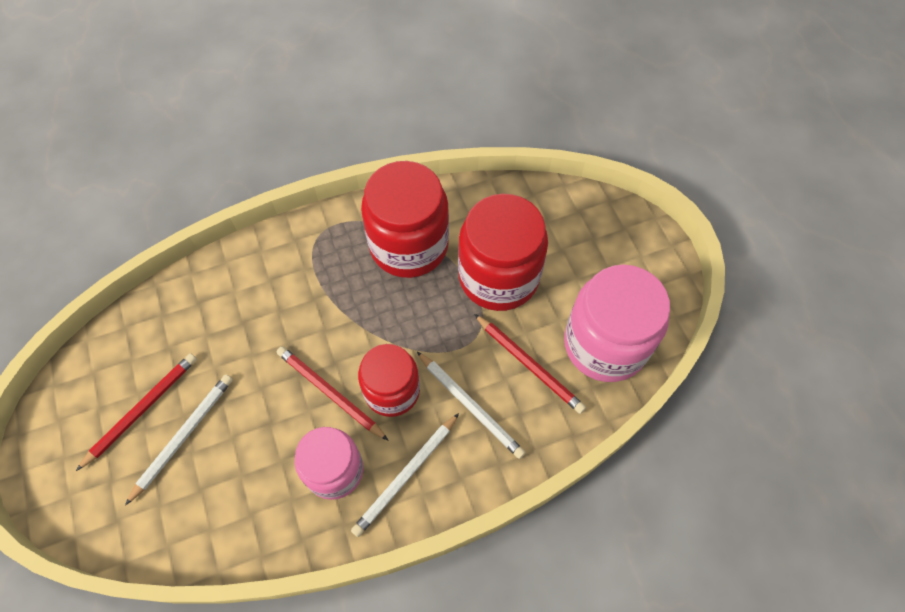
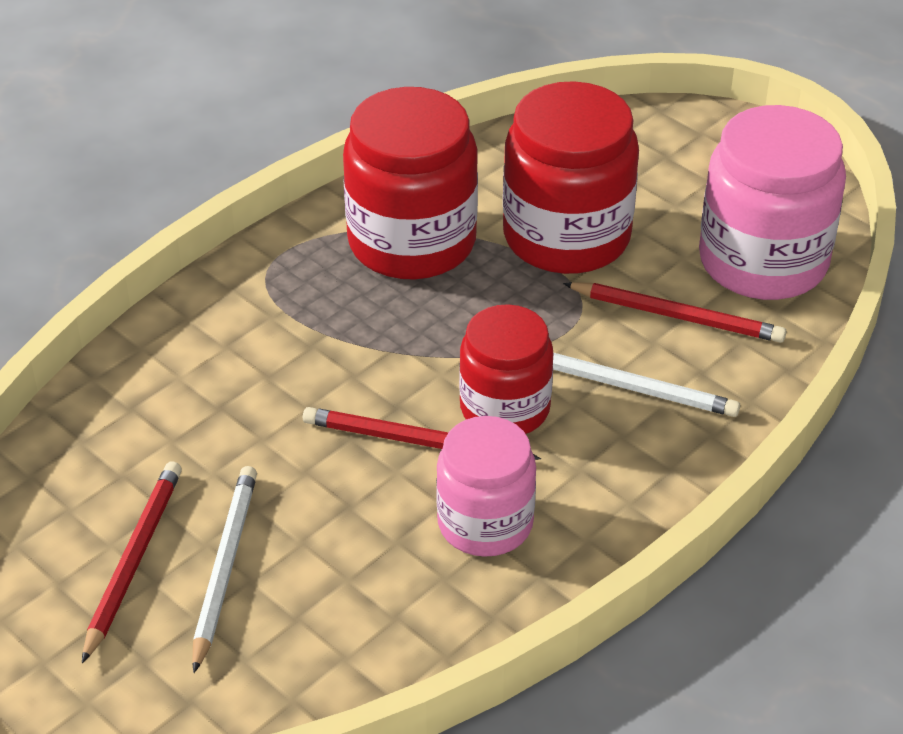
camera: 25 degrees left, 20 degrees down
white pencil [351,413,459,537] -> none

